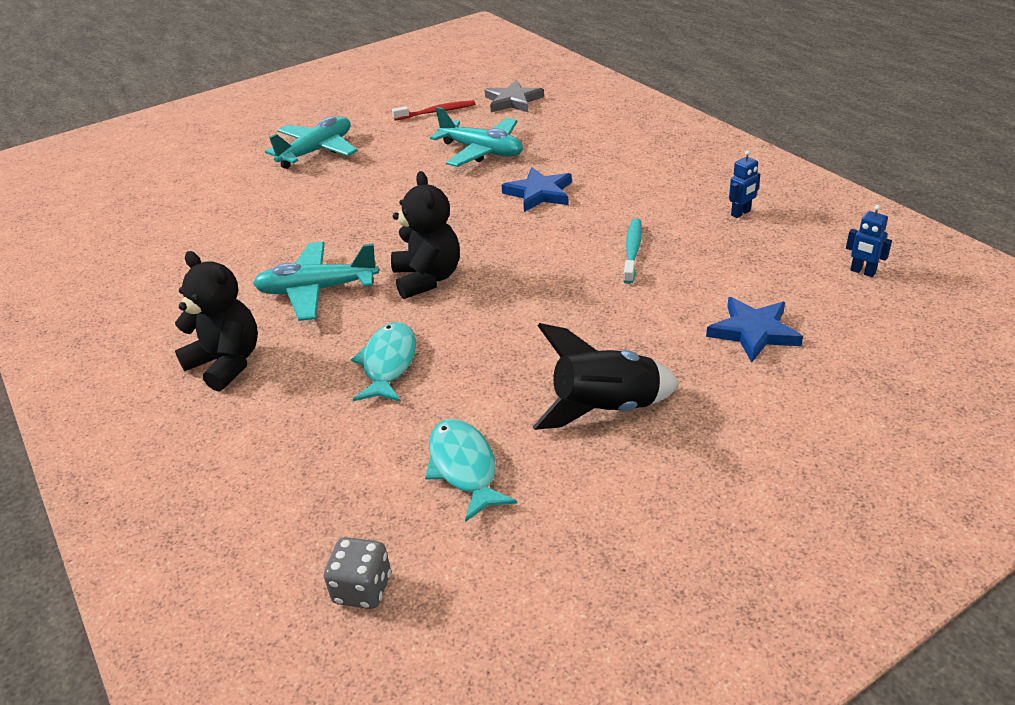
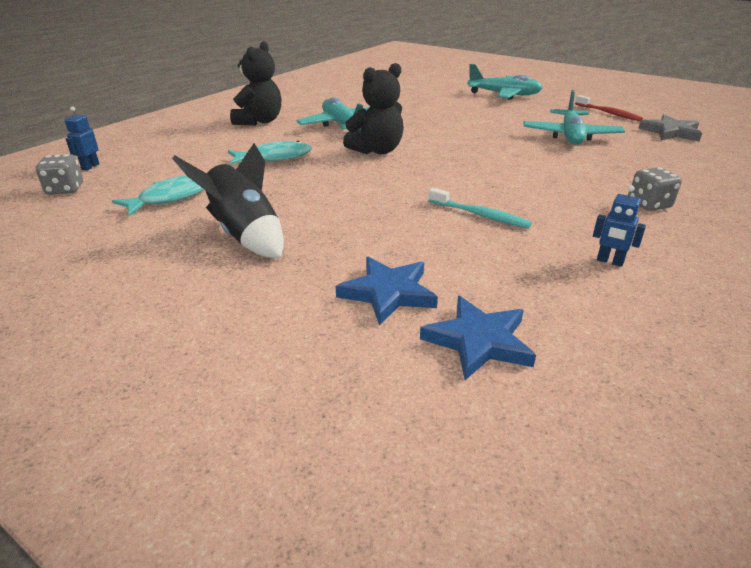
camera: 65 degrees right, 5 degrees down
blue star [502,167,572,212] -> blue star moved to [420,296,536,380]
turquoise toothbrush [623,218,642,284] -> turquoise toothbrush turned 45 degrees clockwise [428,188,532,229]
blue robot [846,205,892,277] -> blue robot moved to [64,106,99,171]
none -> grey dice [630,167,682,211]

